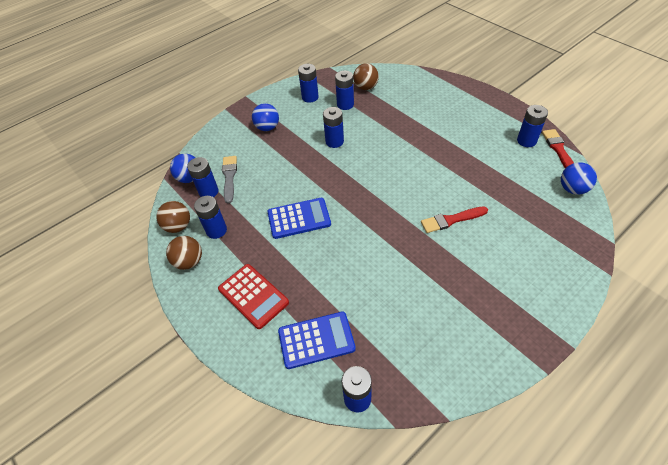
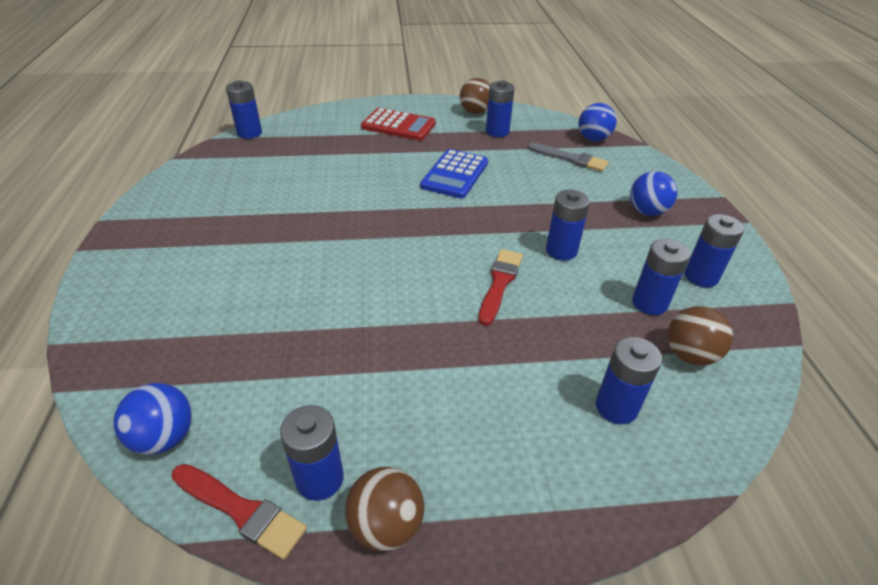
camera: 120 degrees right, 10 degrees down
brown ball [156,201,190,233] -> brown ball moved to [345,467,424,551]
blue battery [187,157,218,197] -> blue battery moved to [596,337,662,424]
red calculator [218,264,289,329] -> red calculator turned 150 degrees counterclockwise [361,108,436,141]
blue calculator [278,312,356,369] -> none
red brush [421,206,488,233] -> red brush moved to [478,249,523,326]

